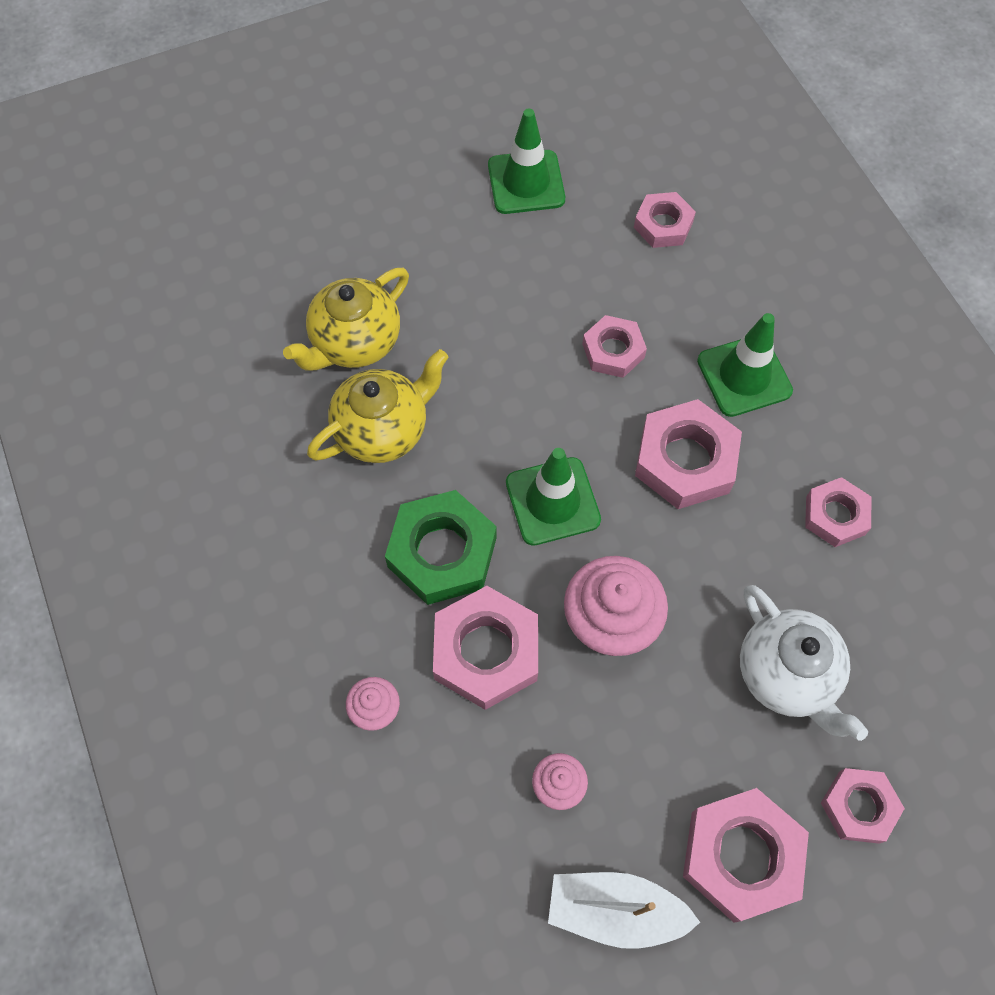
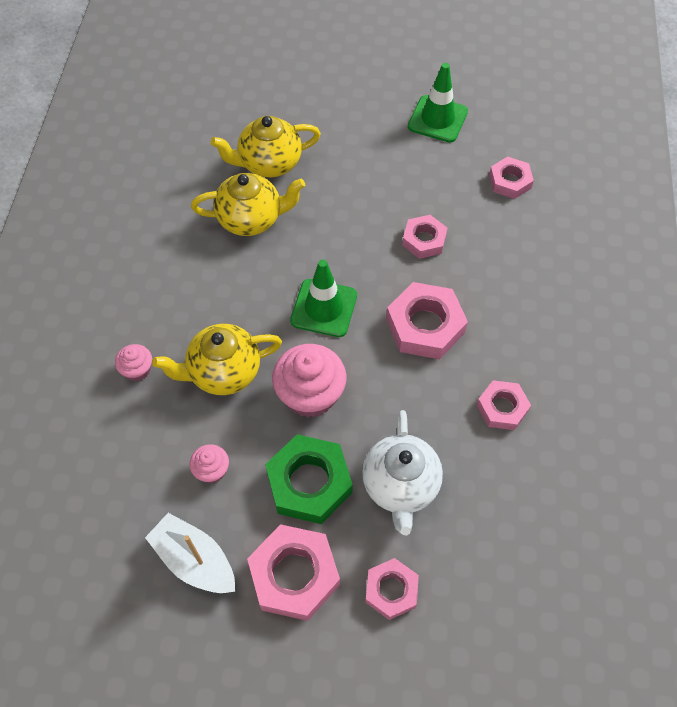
camera: 30 degrees right, 5 degrees down
green nut [385,490,497,605] -> green nut moved to [265,434,353,524]
pink nut [433,586,538,710] -> yellow teapot [152,324,282,395]
green traffic cone [697,313,793,417] -> none

